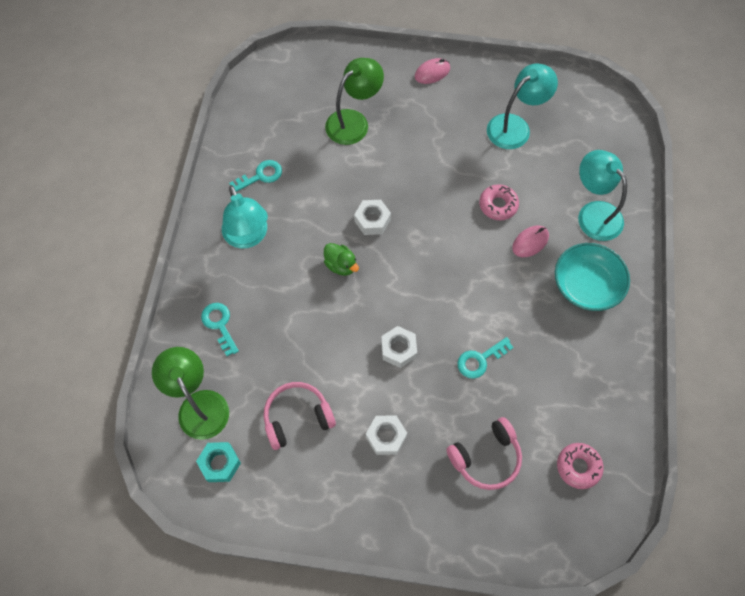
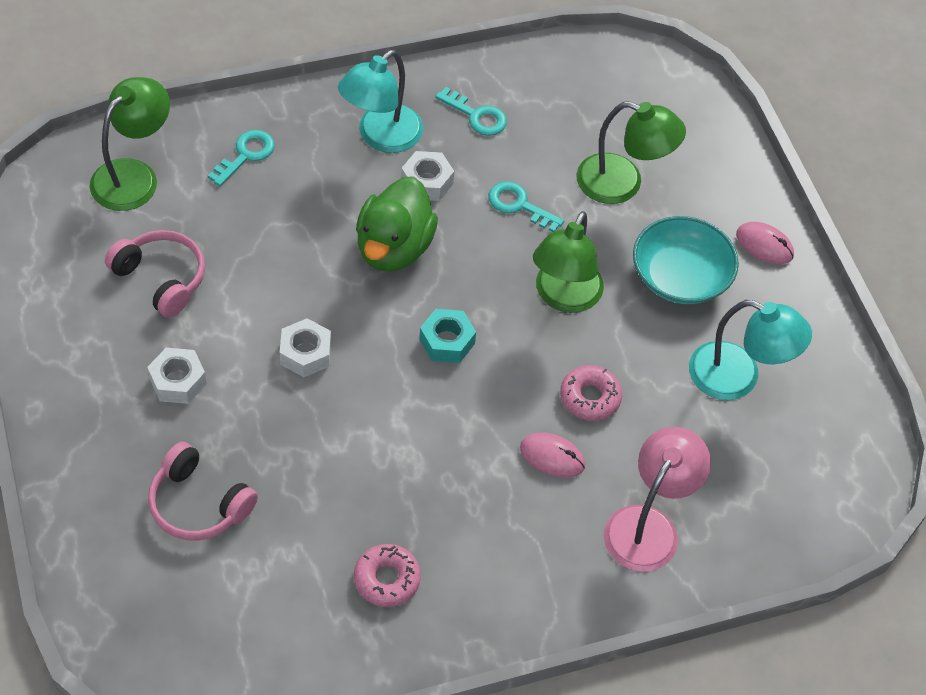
camera: 60 degrees right, 10 degrees down
turquoise nut [196,442,241,482] -> turquoise nut moved to [419,309,476,363]
green duck [324,243,359,276] -> green duck [356,176,438,272], size x1.86
white nut [354,200,391,235] -> white nut moved to [401,151,454,201]
turquoise key [457,337,514,379] -> turquoise key moved to [489,181,564,232]
turquoise bowl [555,243,630,311] -> turquoise bowl moved to [633,216,739,304]
pink donut [557,443,604,489] -> pink donut moved to [354,544,421,607]
turquoise lamp [578,150,627,241] -> pink lamp [604,427,711,572]
none -> green lamp [533,211,604,313]

